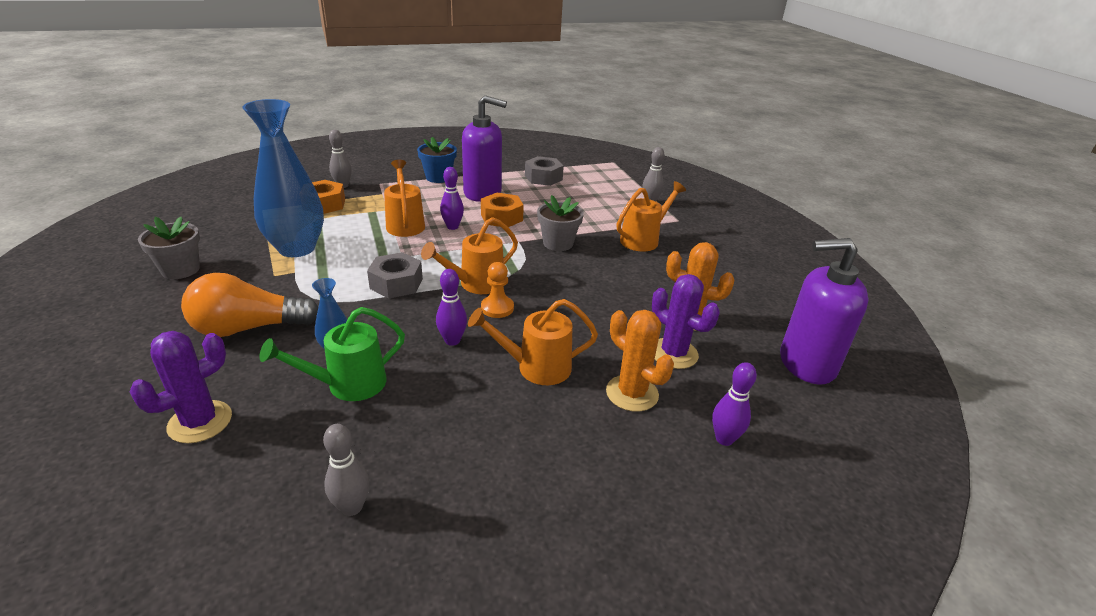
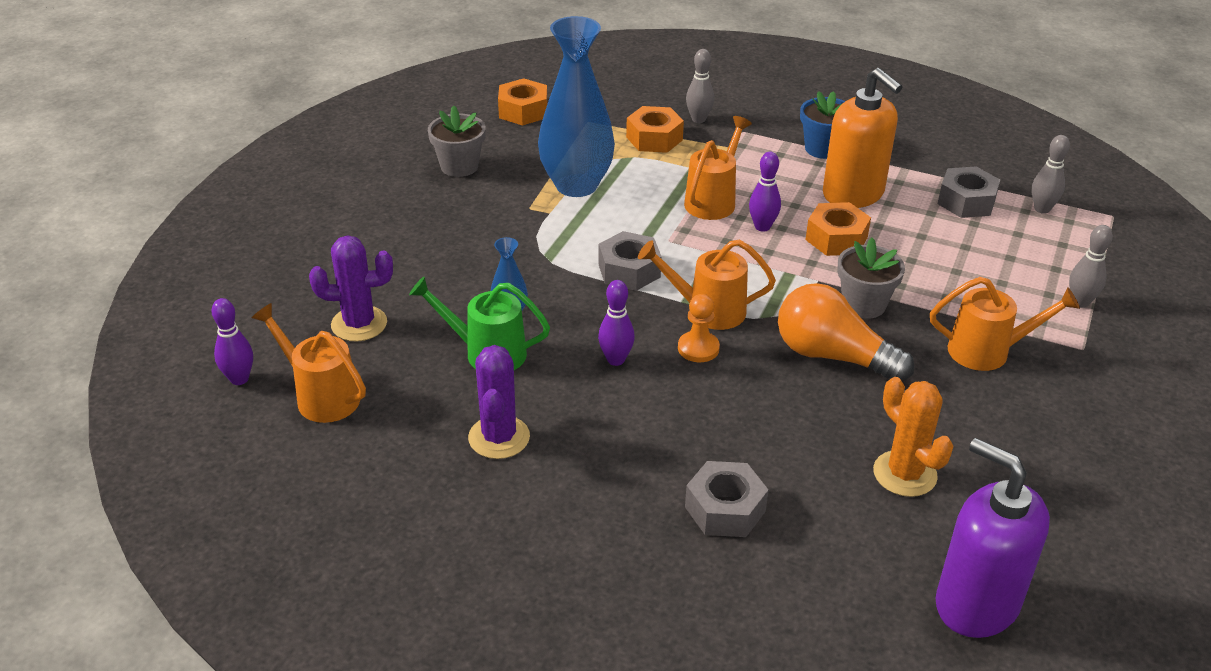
camera: 45 degrees right, 5 degrees up
orange light bulb [181,273,318,337] -> orange light bulb moved to [778,283,914,381]
grey bowling pin [323,424,370,516] -> grey bowling pin moved to [1032,135,1070,214]
purple soap dispenser [462,95,507,202] -> orange soap dispenser [823,68,902,208]
orange watering can [468,299,598,385] -> orange watering can moved to [252,303,366,423]
orange cactus [606,310,674,412] -> grey nut [685,461,769,537]
purple cactus [652,274,720,369] -> purple cactus moved to [468,345,530,459]
purple bowling pin [712,362,757,446] -> purple bowling pin moved to [211,298,253,385]
none -> orange nut [498,78,547,125]

